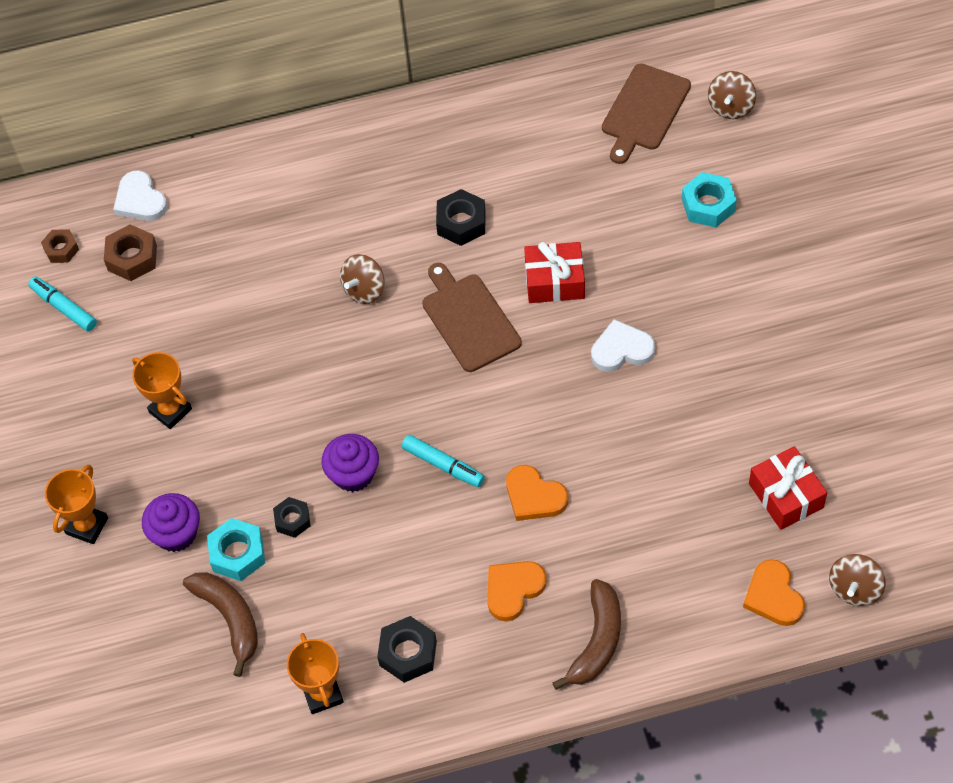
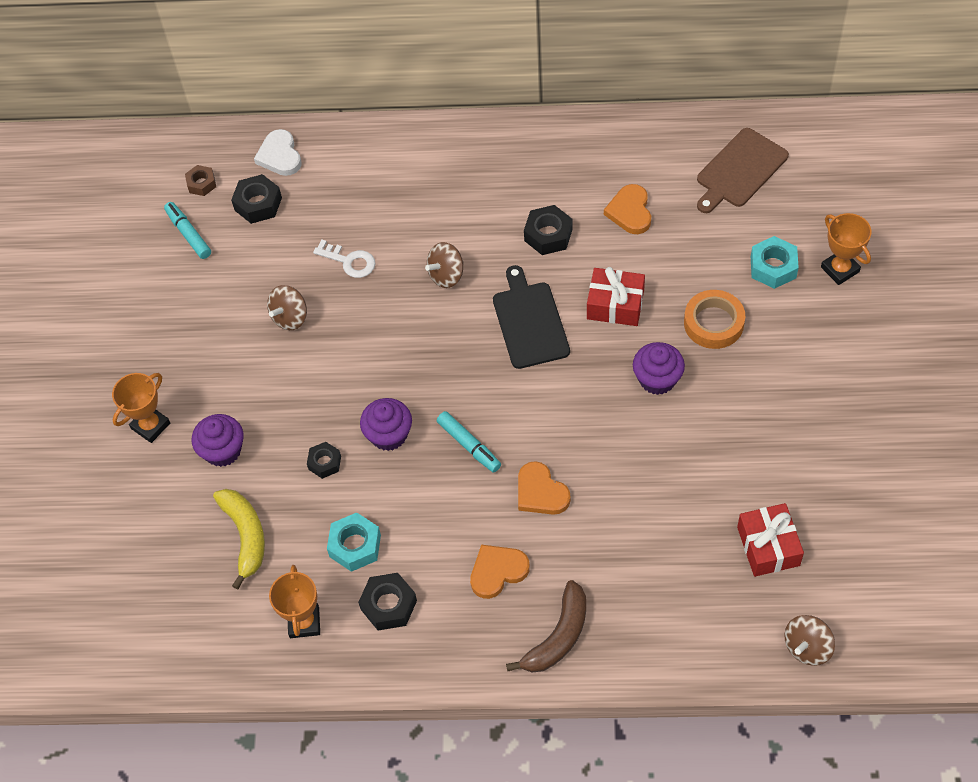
camera: 15 degrees right, 0 degrees up
brown nut [104,224,157,281] -> black nut [231,174,282,224]
orange trophy [132,352,192,429] -> orange trophy moved to [821,213,872,285]
brown banana [183,572,258,677] -> yellow banana [213,489,265,590]
turquoise nut [207,518,265,581] -> turquoise nut moved to [327,512,381,572]
brown cutting board [422,263,522,372] -> black cutting board [493,265,570,369]
white heart [591,319,655,372] -> purple cupcake [633,342,685,395]
brown spinning top [708,71,756,119] -> brown spinning top moved to [267,285,307,330]
orange heart [743,559,805,626] -> orange heart moved to [604,184,651,234]
none -> white key [313,240,375,278]
none -> orange tape [684,290,745,349]

